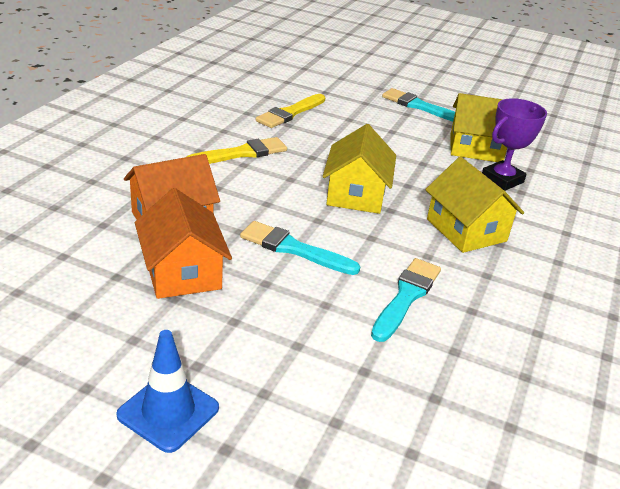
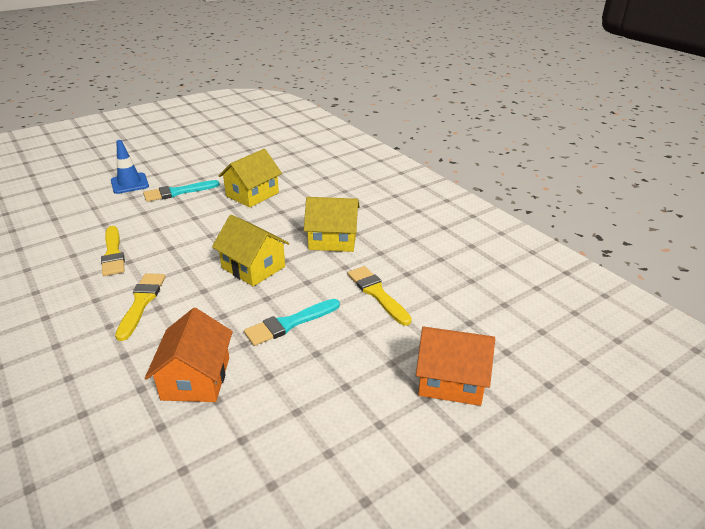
camera: 55 degrees left, 0 degrees up
blue traffic cone [116,330,219,453] -> blue traffic cone moved to [111,140,149,194]
orange house [135,188,232,299] -> orange house moved to [416,327,495,406]
turquoise brush [371,258,441,342] -> yellow brush [348,266,412,326]
purple trophy [482,98,547,191] -> none

